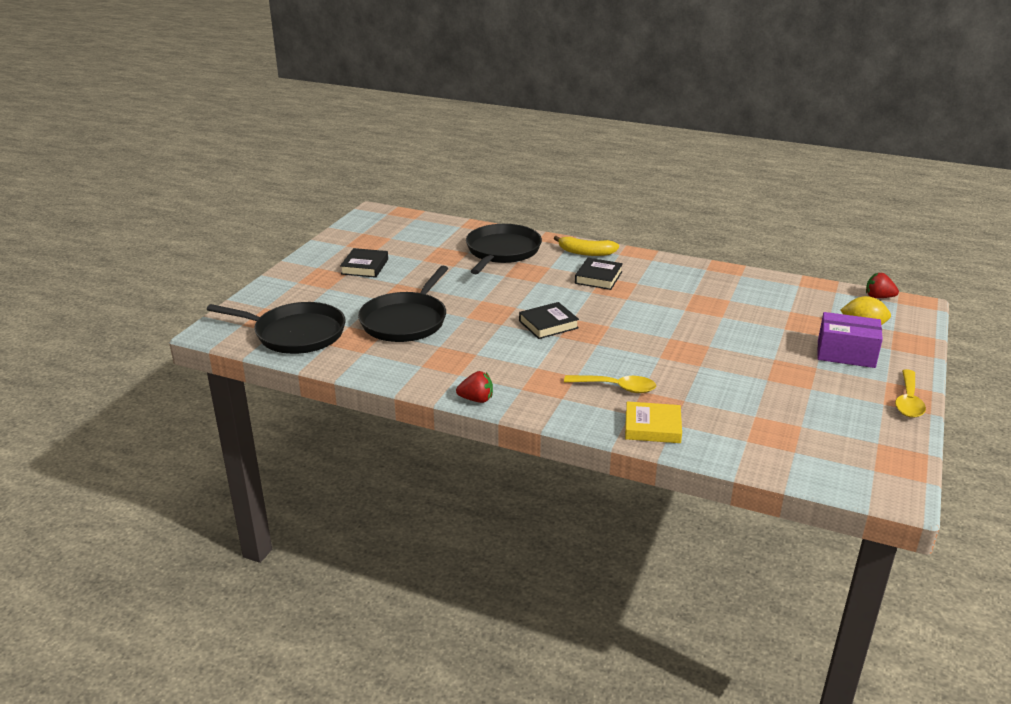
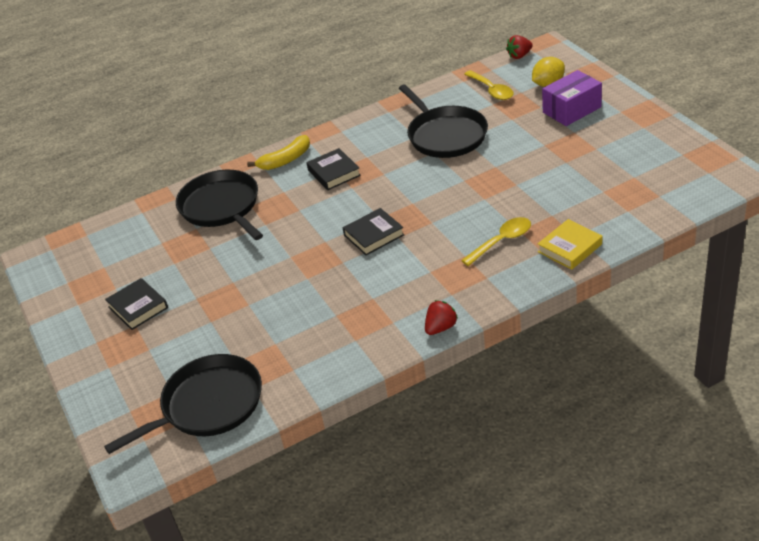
camera: 45 degrees left, 10 degrees up
black pan [358,266,448,342] -> black pan moved to [399,85,488,158]
black book [519,302,579,339] -> black book turned 45 degrees clockwise [343,208,404,255]
yellow spoon [895,369,926,418] -> yellow spoon moved to [464,70,513,100]

